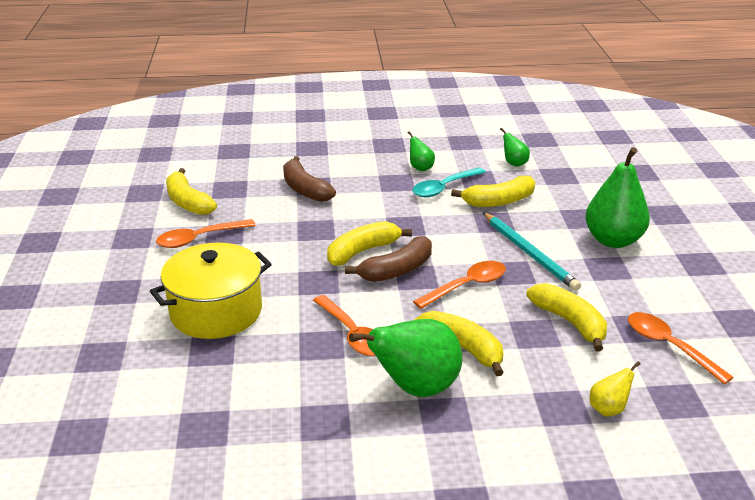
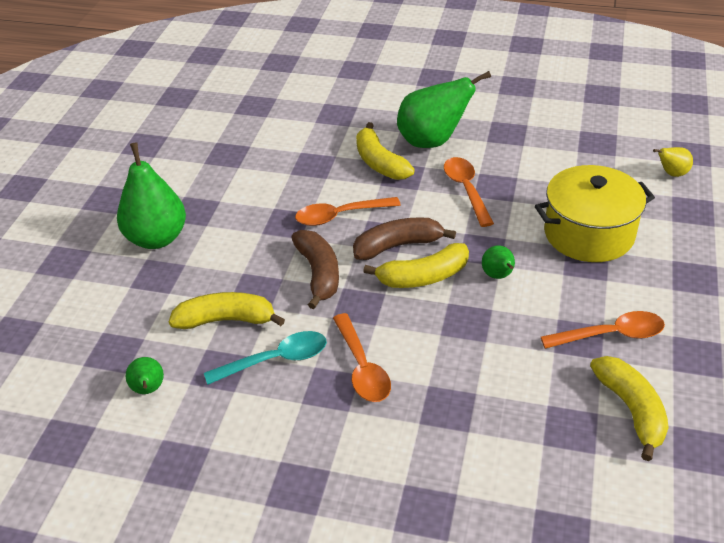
camera: 160 degrees left, 10 degrees up
brown banana [283,156,336,202] -> brown banana moved to [291,230,339,309]
green pear [408,131,435,171] -> green pear moved to [482,245,515,279]
turquoise pencil [483,212,581,291] -> none
yellow banana [526,283,607,352] -> none
yellow pear [590,361,641,417] -> yellow pear moved to [653,147,693,177]
orange spoon [628,312,734,384] -> orange spoon moved to [333,313,391,402]

